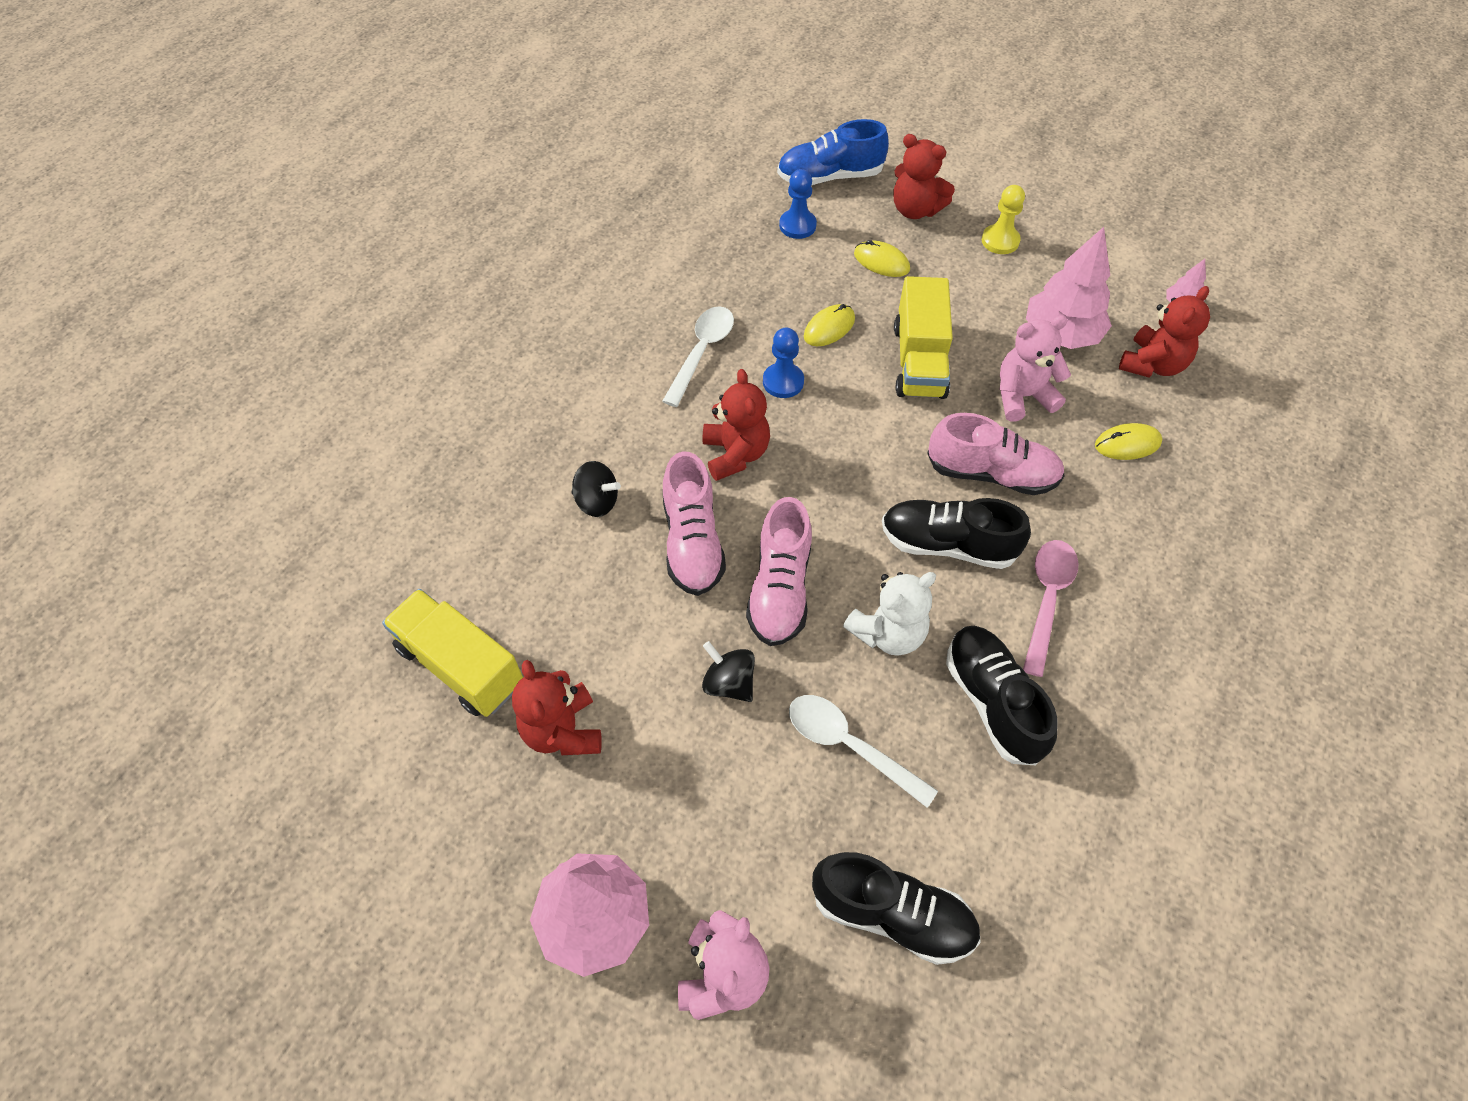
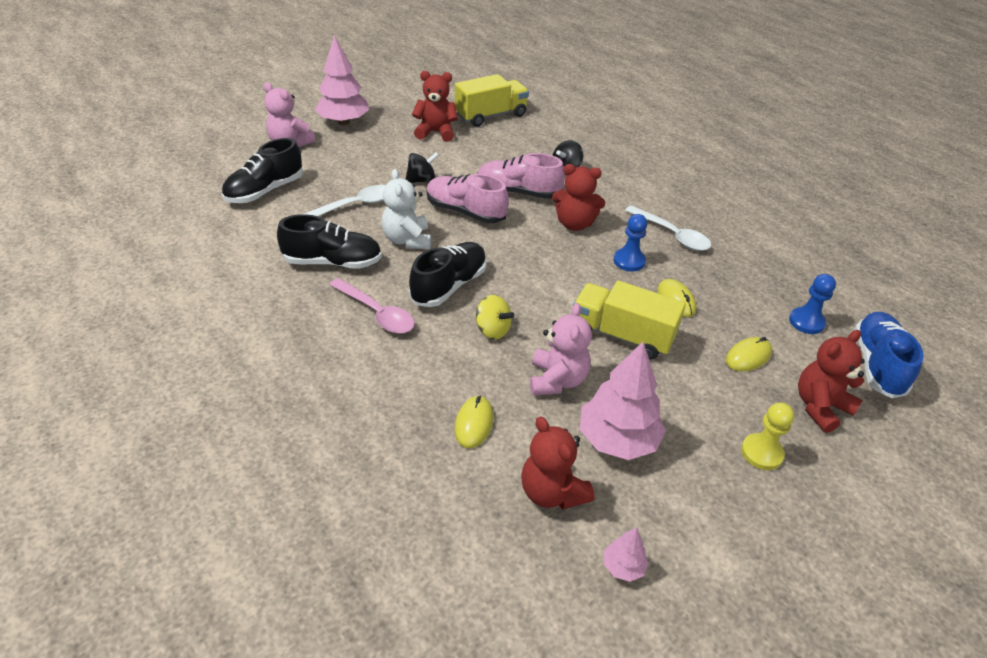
camera: 110 degrees right, 15 degrees down
pink shoe [927,413,1065,495] -> yellow spinning top [475,295,514,340]

